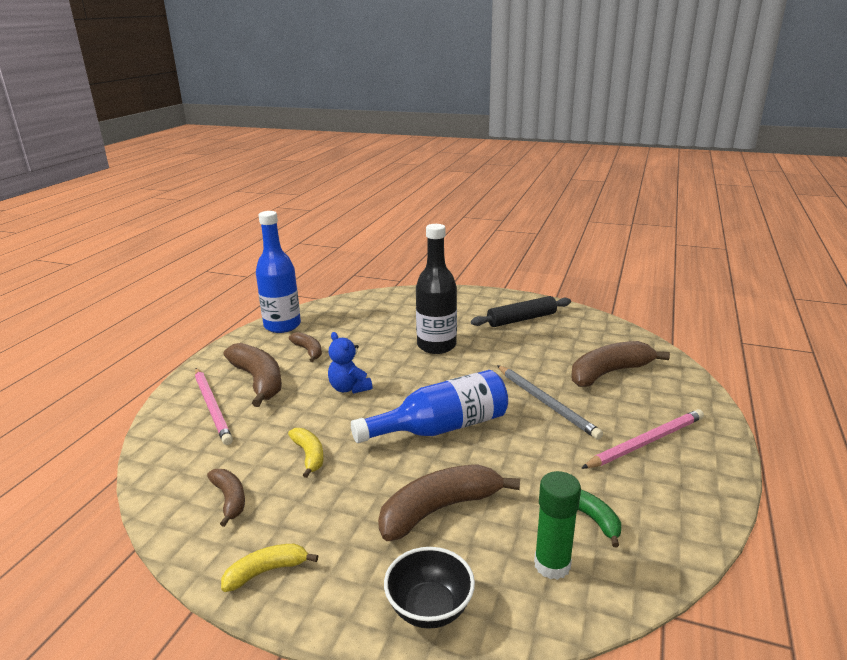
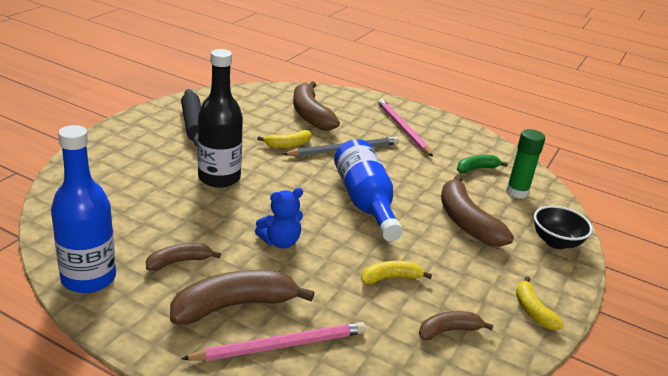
camera: 85 degrees left, 5 degrees up
none -> yellow banana [257,130,312,148]

